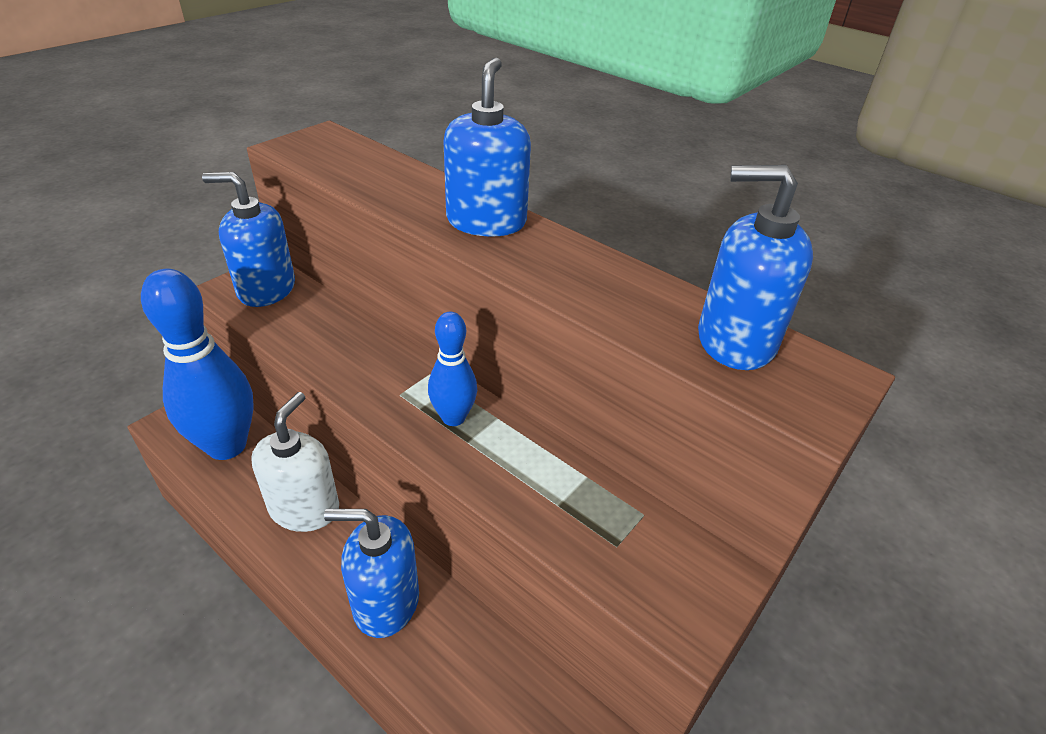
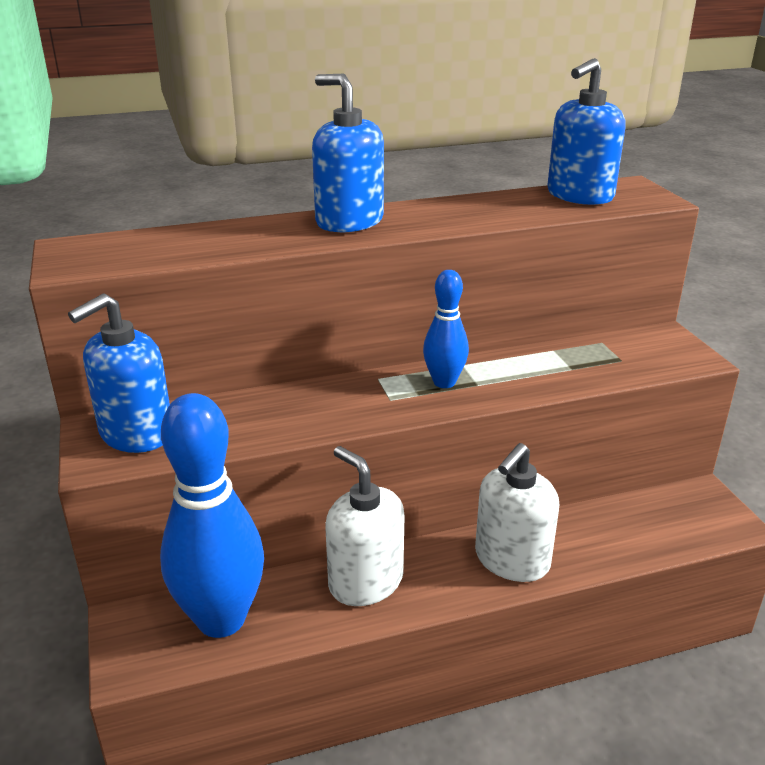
camera: 55 degrees left, 10 degrees down
blue soap dispenser [324,509,419,638] -> white soap dispenser [475,443,559,582]

